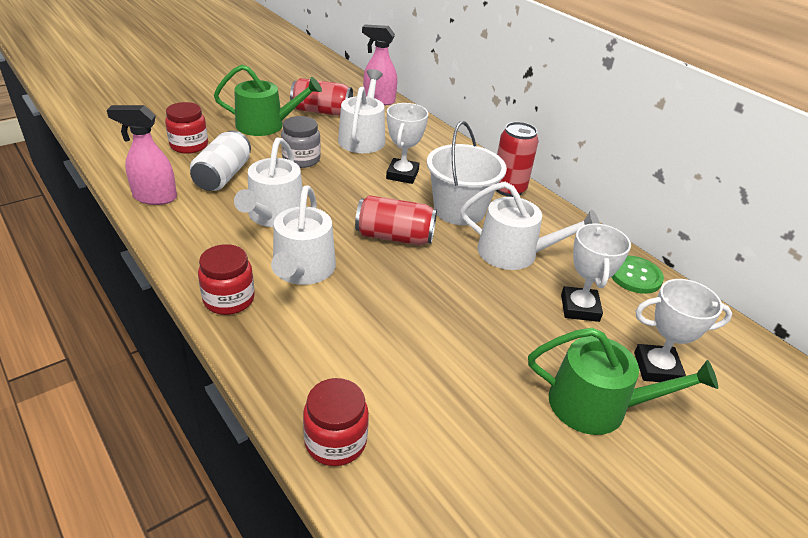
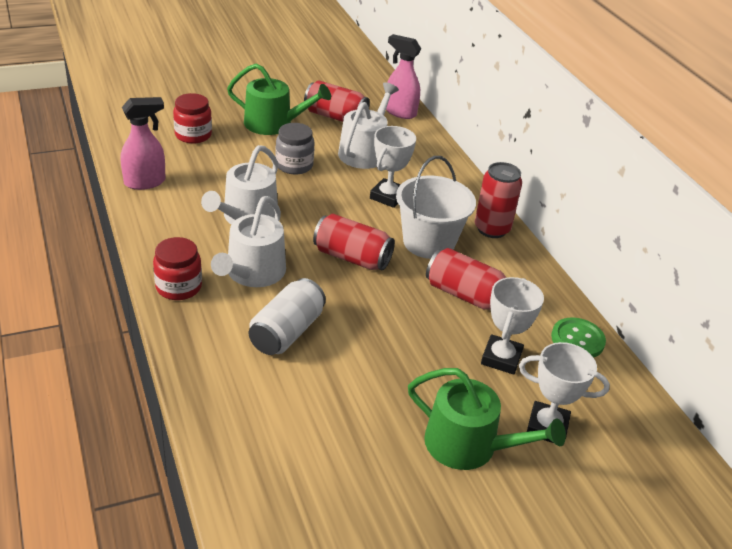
camera: 15 degrees right, 0 degrees up
pink spray bottle [107,105,177,205] -> pink spray bottle turned 135 degrees clockwise [121,97,166,190]
white can [190,131,251,191] -> white can moved to [249,278,326,355]
red jar [303,378,369,466] -> none
white watering can [460,182,600,270] -> red can [426,248,507,310]

